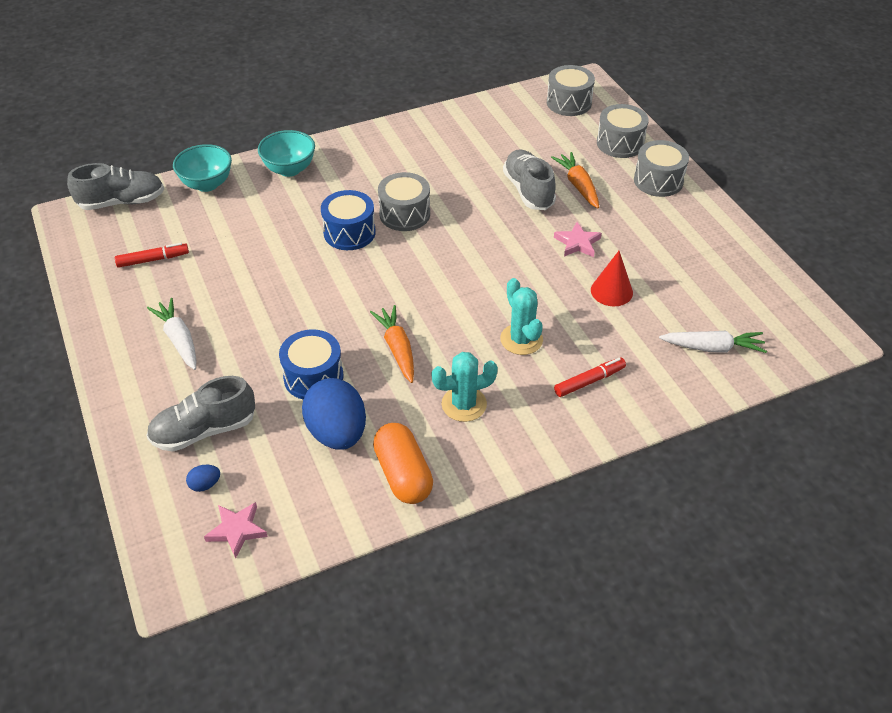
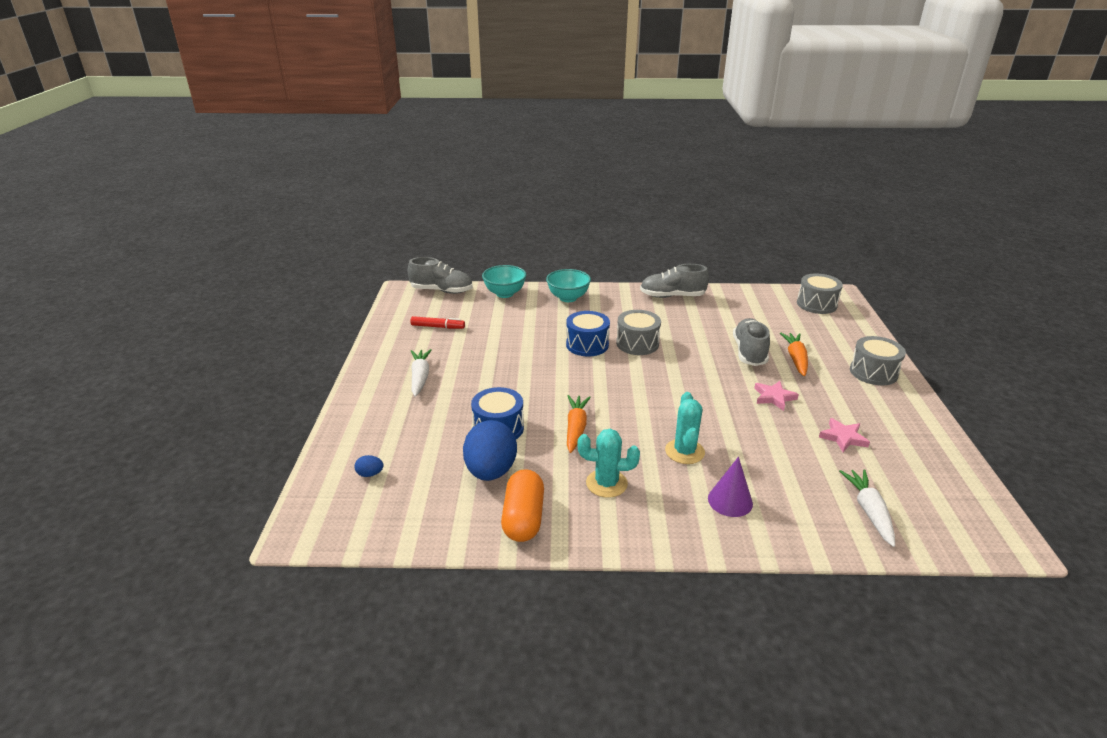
camera: 25 degrees right, 15 degrees down
grey shoe [146,376,255,452] -> grey shoe moved to [640,264,709,298]
pink star [204,502,268,559] -> pink star moved to [819,418,870,452]
red marker [554,357,626,397] -> purple cone [708,457,753,517]
red cone [591,251,633,306] -> none
grey drum [597,104,649,158] -> none
white carrot [659,331,767,353] -> white carrot turned 120 degrees counterclockwise [839,470,895,547]

